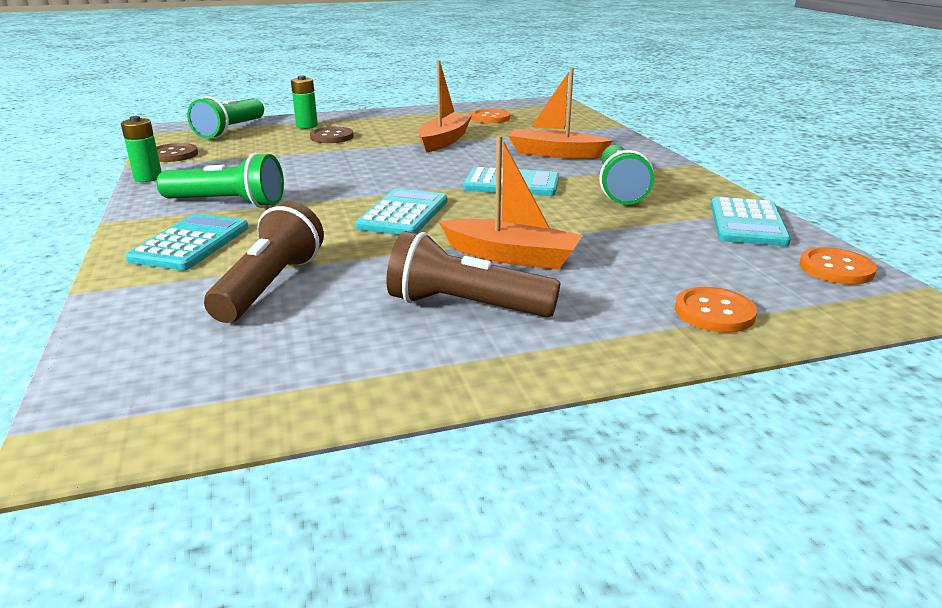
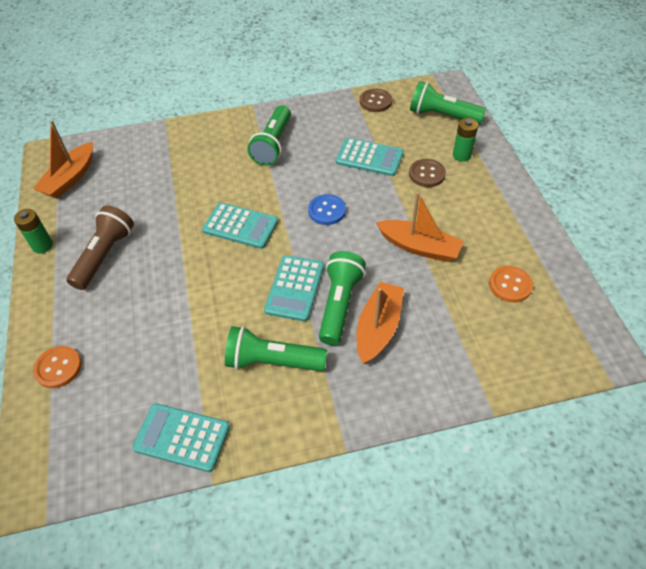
camera: 95 degrees right, 25 degrees up
green battery [121,116,162,182] -> green battery moved to [14,209,53,253]
turquoise calculator [125,214,249,270] -> turquoise calculator moved to [336,138,404,176]
brown flashlight [204,201,324,323] -> none
orange boat [438,136,583,270] -> orange boat moved to [33,121,93,199]
orange button [799,247,877,284] -> none
none -> blue button [308,194,346,225]
none -> green flashlight [319,251,366,345]

